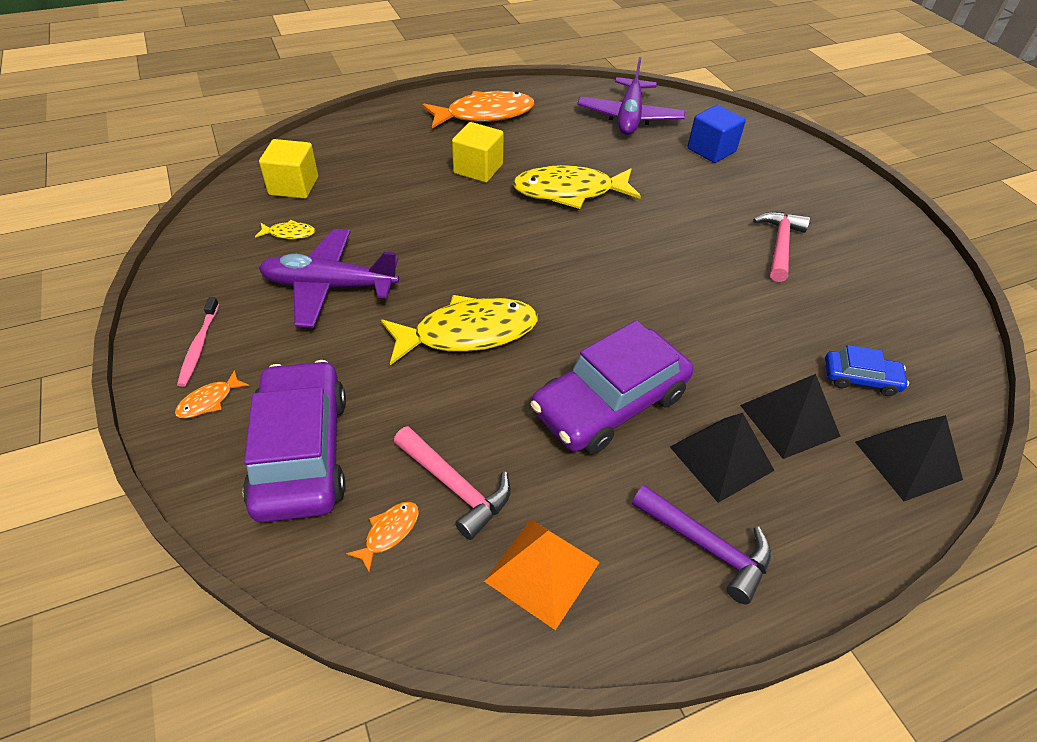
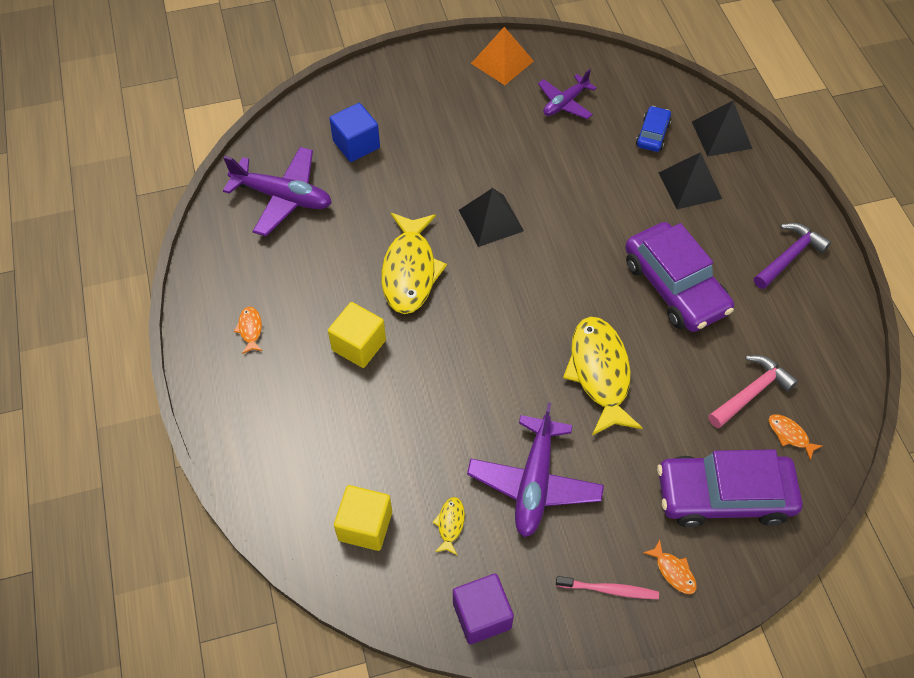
camera: 80 degrees left, 10 degrees up
orange fish [423,91,534,128] -> orange fish [234,307,263,354], size x0.42
orange pyramid [484,519,600,630] -> orange pyramid moved to [471,27,534,85]
black pyramid [670,413,775,503] -> black pyramid moved to [459,188,524,247]
pink hammer [753,212,810,282] -> none
none -> purple cube [453,573,514,644]
none -> purple plane [538,69,597,119]

